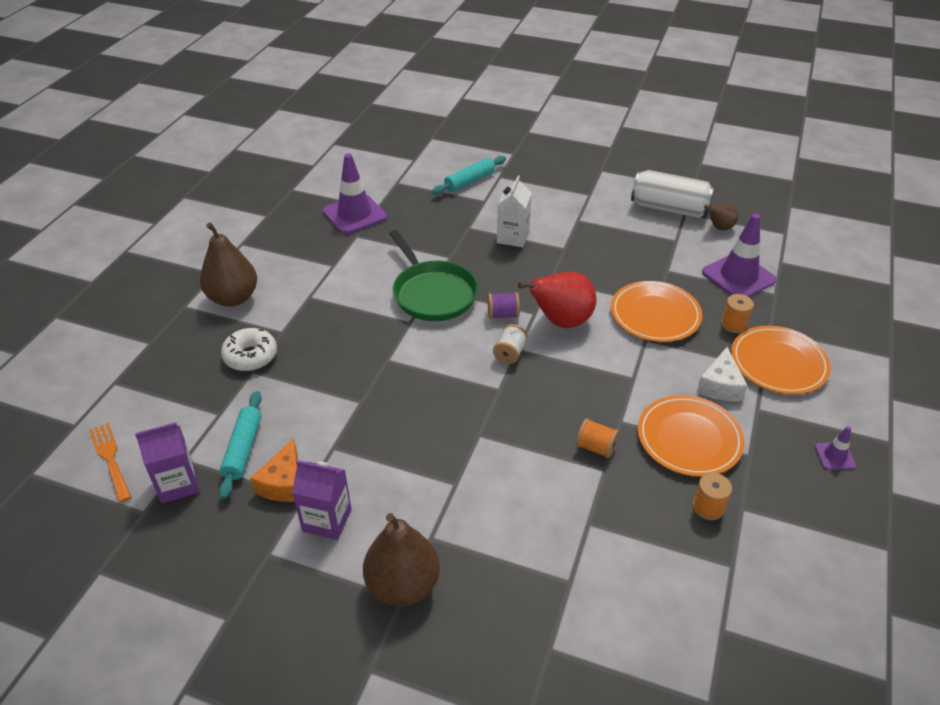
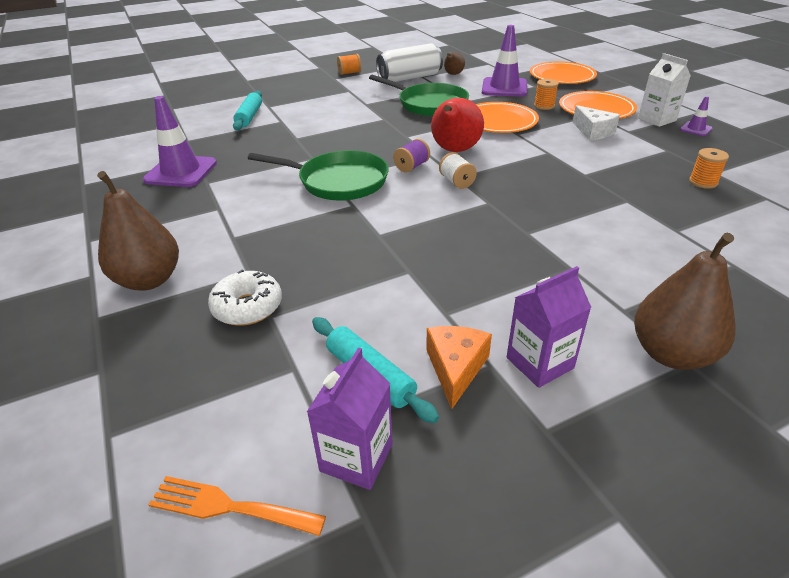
camera: 45 degrees left, 5 degrees down
orange cheese [250,438,298,502] -> orange cheese turned 135 degrees counterclockwise [426,326,492,409]
white carton [497,175,532,247] -> white carton moved to [638,53,691,127]
orange spool [576,419,619,458] -> orange spool moved to [337,54,361,75]
orange plate [638,395,745,477] -> orange plate moved to [530,61,597,84]
none -> green pan [369,75,469,116]

